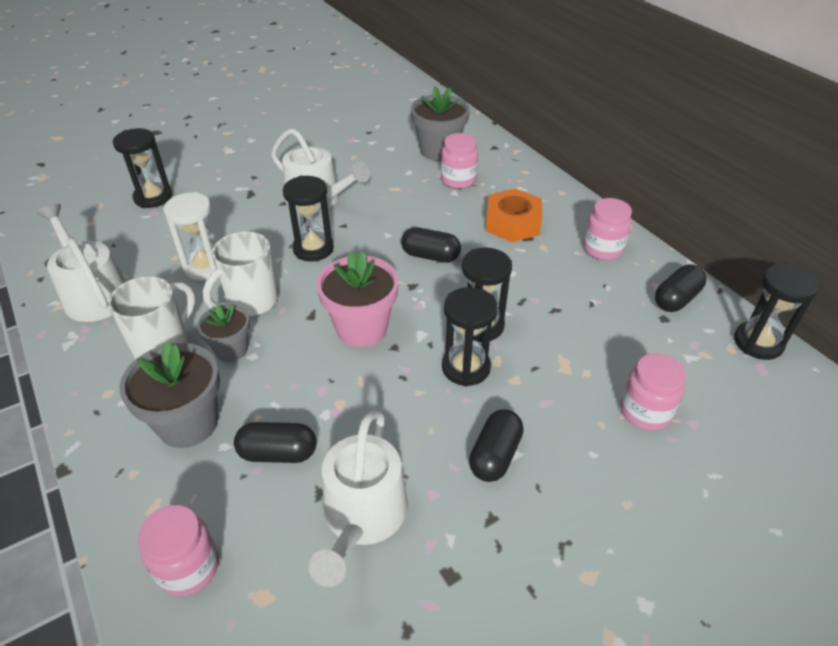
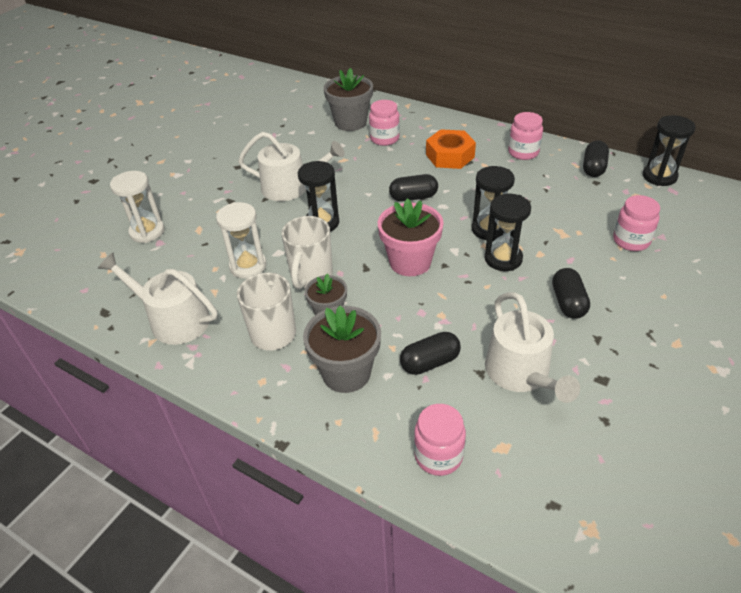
camera: 25 degrees left, 0 degrees up
black hourglass [113,128,172,208] -> white hourglass [110,171,165,243]

